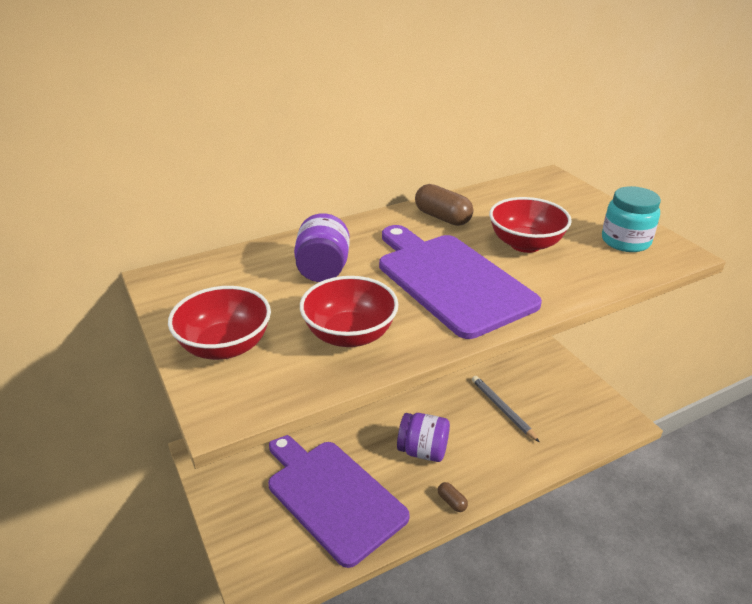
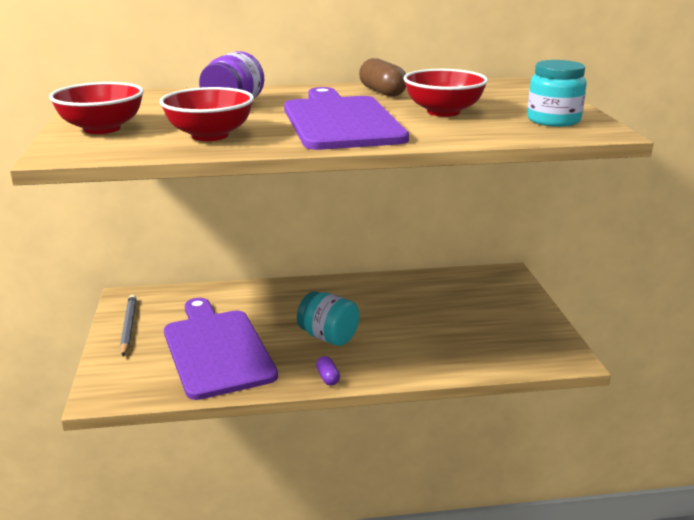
camera: 20 degrees right, 10 degrees down
purple jar [397,413,450,462] -> turquoise jar [297,291,359,346]
brown capsule [438,482,468,512] -> purple capsule [316,356,340,386]
grey pencil [472,376,539,442] -> grey pencil moved to [120,295,137,356]

